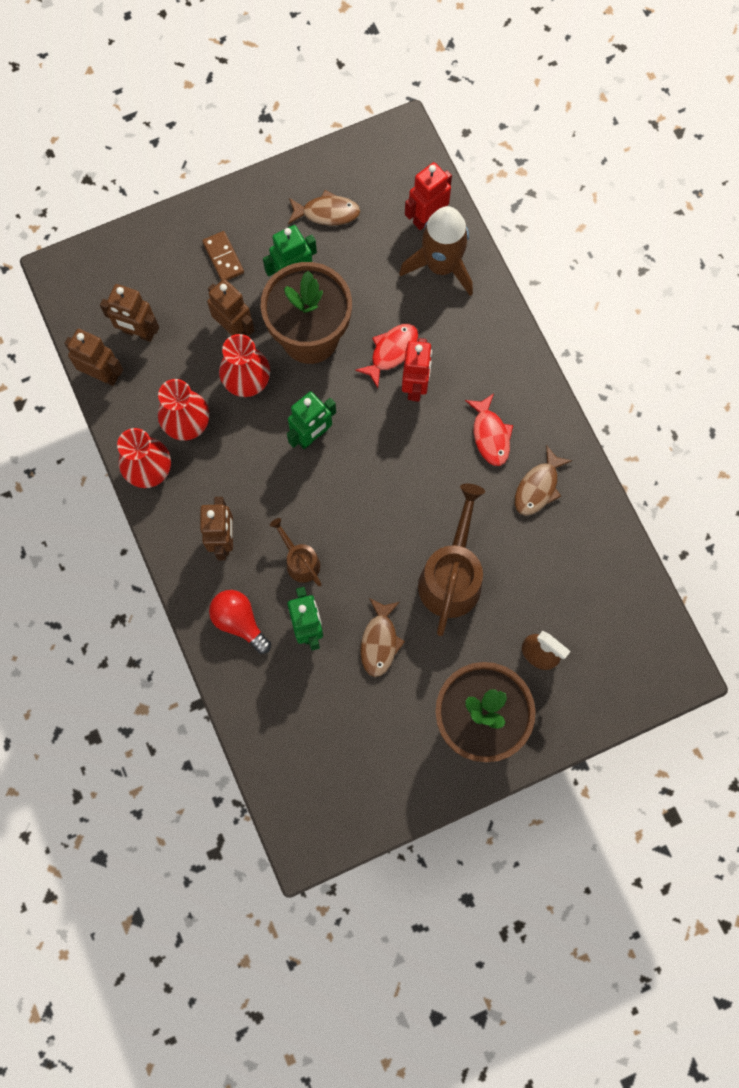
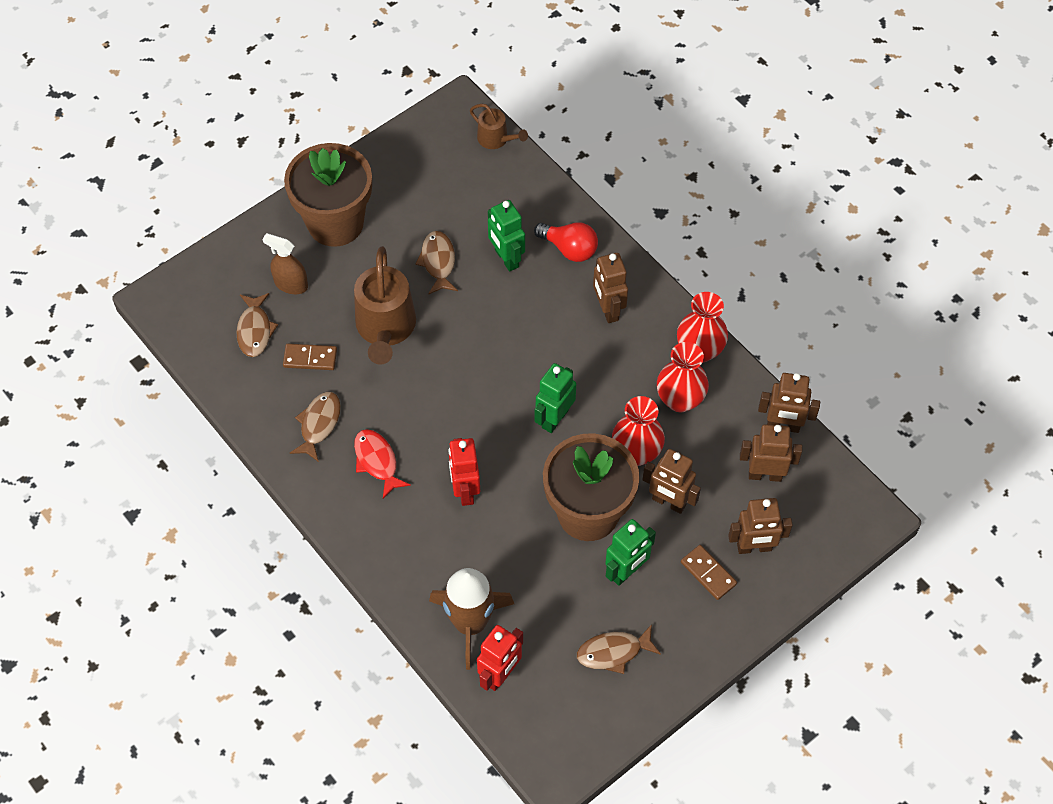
camera: 165 degrees right, 15 degrees down
brown watering can [270,518,322,586] -> brown watering can moved to [470,104,528,149]
red fish [355,324,418,388] -> none
none -> brown fish [236,293,278,357]
none -> brown domino [283,344,337,370]
none -> brown robot [728,498,793,554]

